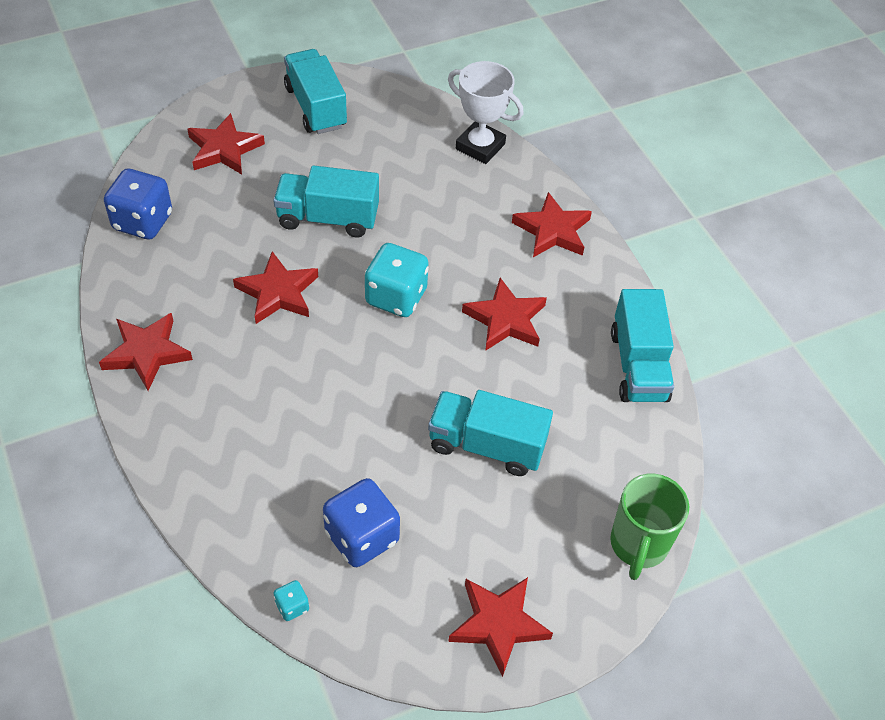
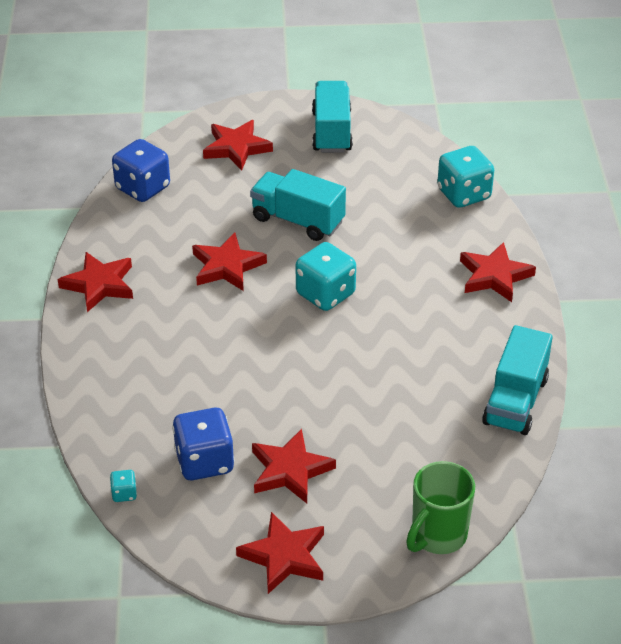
camera: 25 degrees right, 10 degrees down
turquoise truck [428,390,553,476] -> none
white trophy [448,61,524,164] -> turquoise dice [437,146,494,208]
red star [462,278,547,351] -> red star moved to [252,429,336,503]

